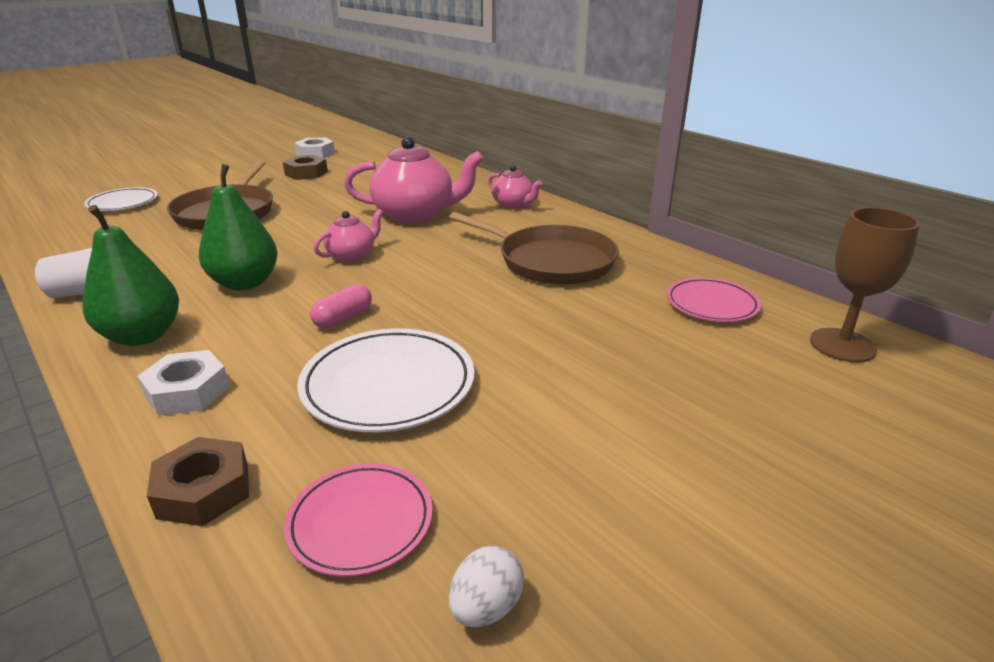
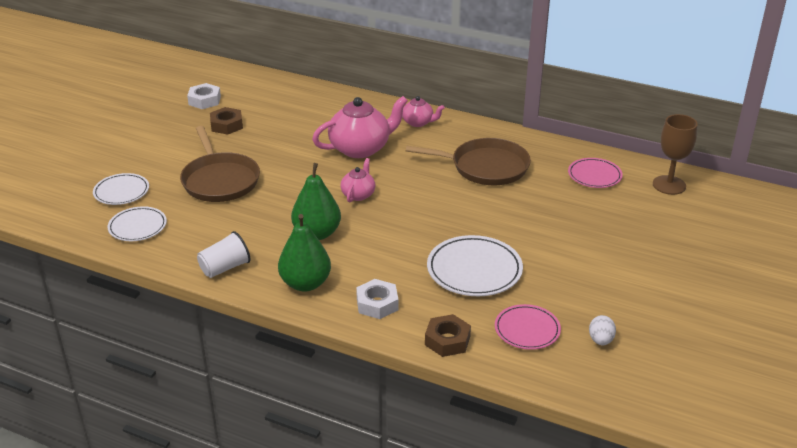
camera: 25 degrees left, 5 degrees up
pink capsule [310,284,372,329] -> none
none -> white plate [108,206,167,241]

